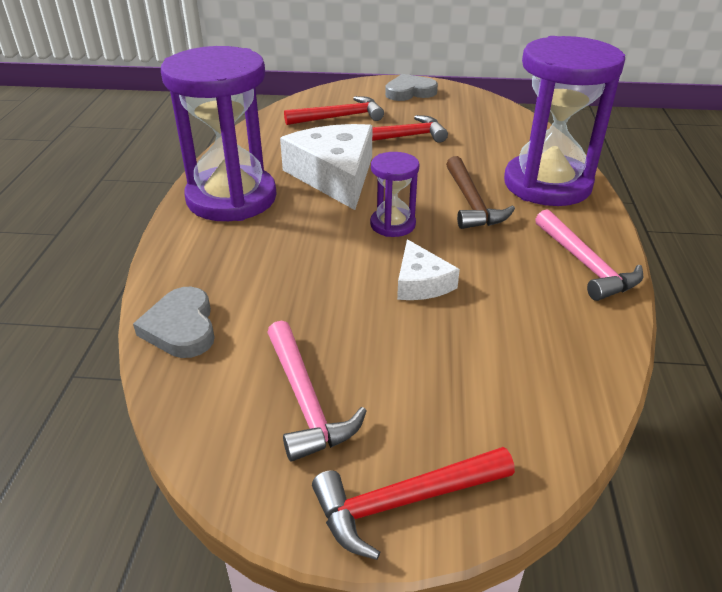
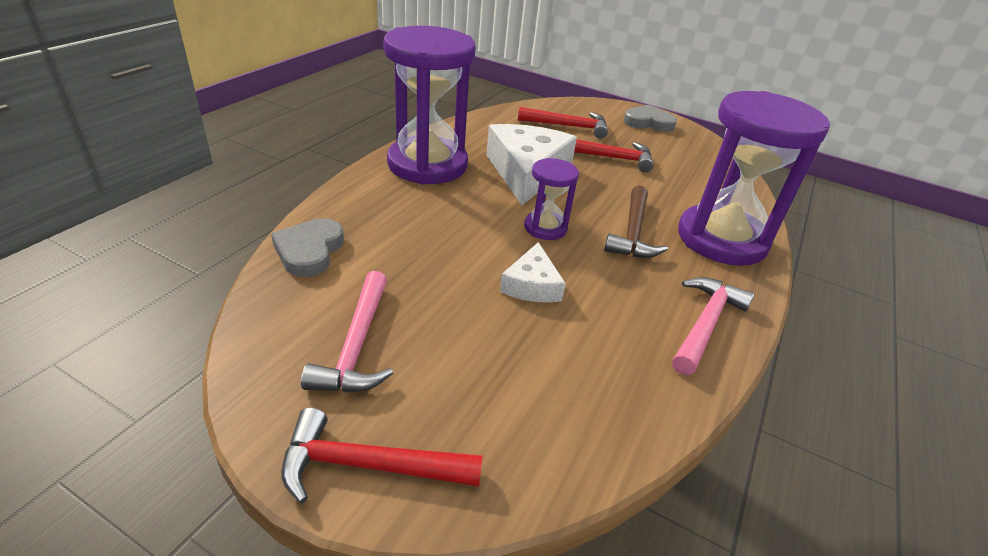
camera: 20 degrees right, 0 degrees up
pink hammer [535,209,643,301] -> pink hammer turned 150 degrees counterclockwise [672,277,755,375]

